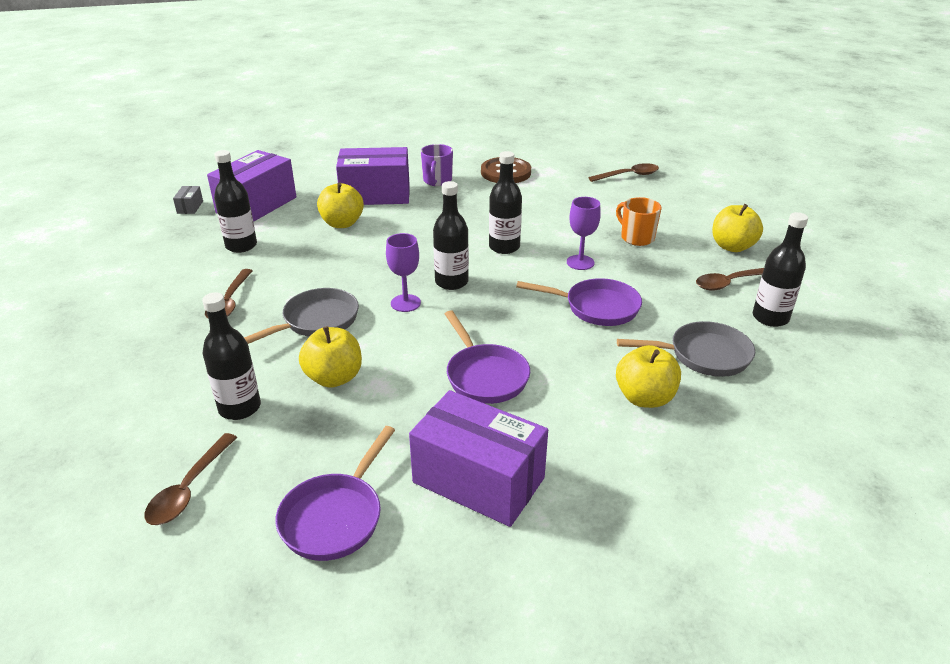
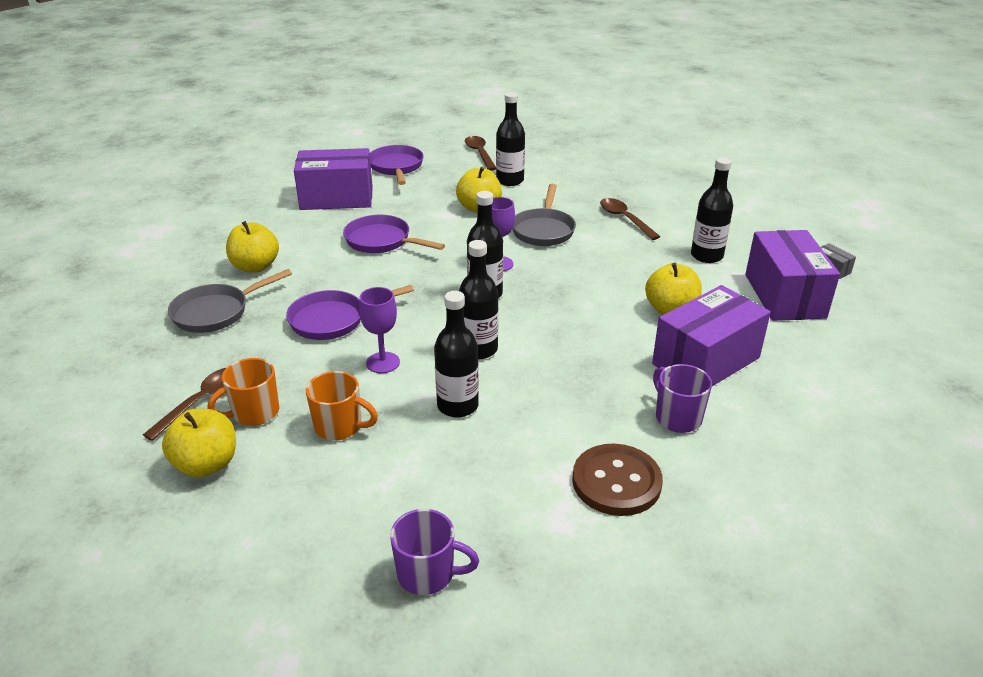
camera: 145 degrees right, 0 degrees up
brown spoon [588,163,659,182] -> purple mug [390,509,479,595]
black bottle [753,212,808,327] -> black bottle moved to [434,291,479,418]
none -> orange mug [207,358,279,426]

